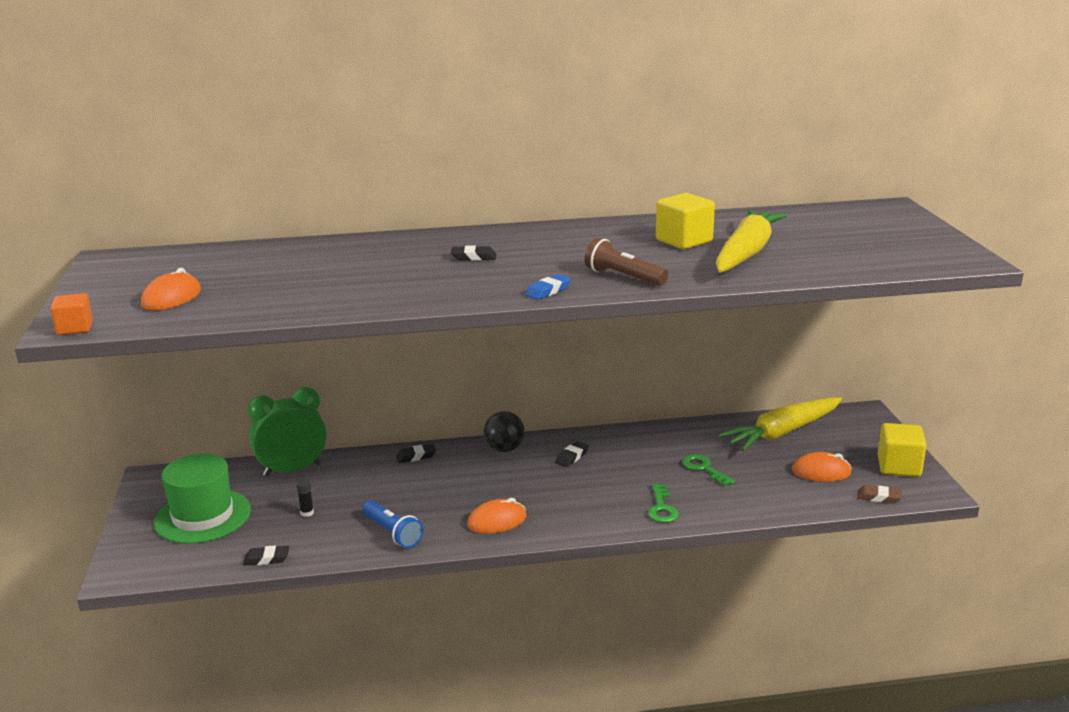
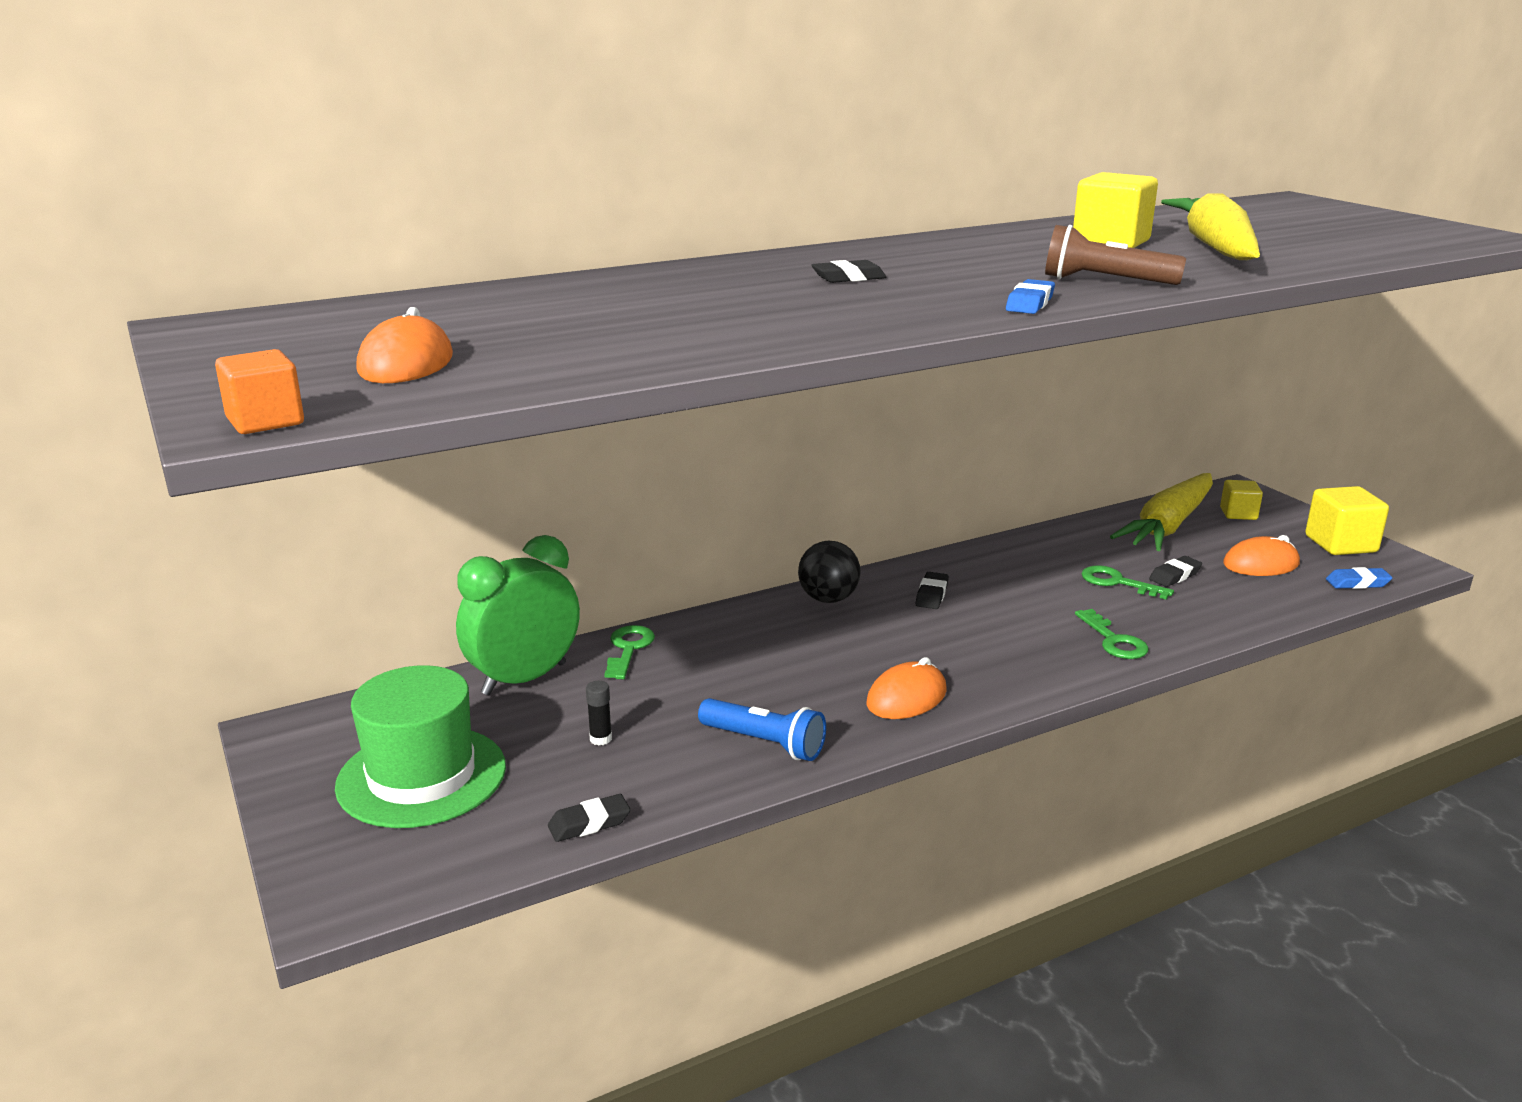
camera: 20 degrees left, 0 degrees up
black eraser [396,444,436,463] -> black eraser moved to [1149,556,1202,587]
brown eraser [857,485,902,503] -> blue eraser [1326,567,1392,589]
none -> green key [604,625,655,679]
none -> yellow cube [1220,480,1263,520]

